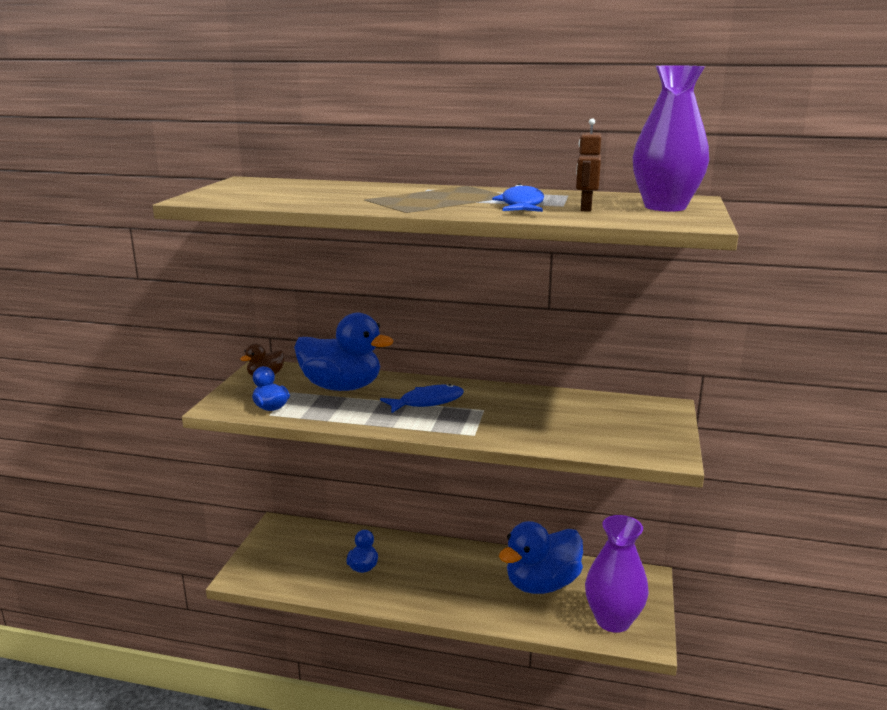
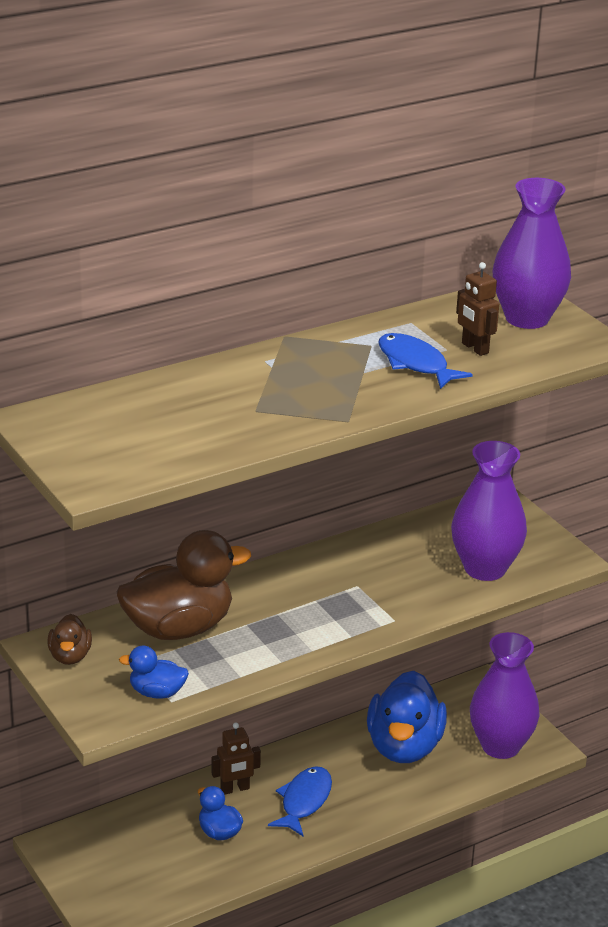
camera: 45 degrees left, 10 degrees up
blue duck [294,313,394,391] -> brown duck [116,530,251,640]
blue fish [380,384,464,414] -> blue fish moved to [268,766,332,836]
none -> brown robot [212,723,261,795]
none -> purple vase [451,441,527,581]

